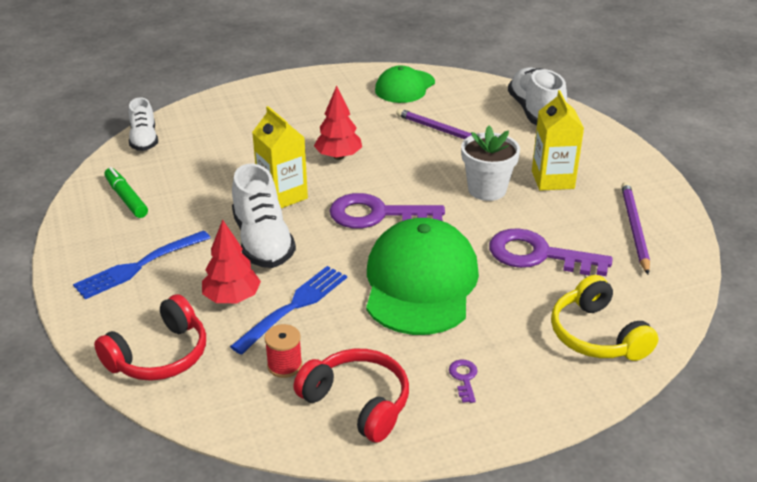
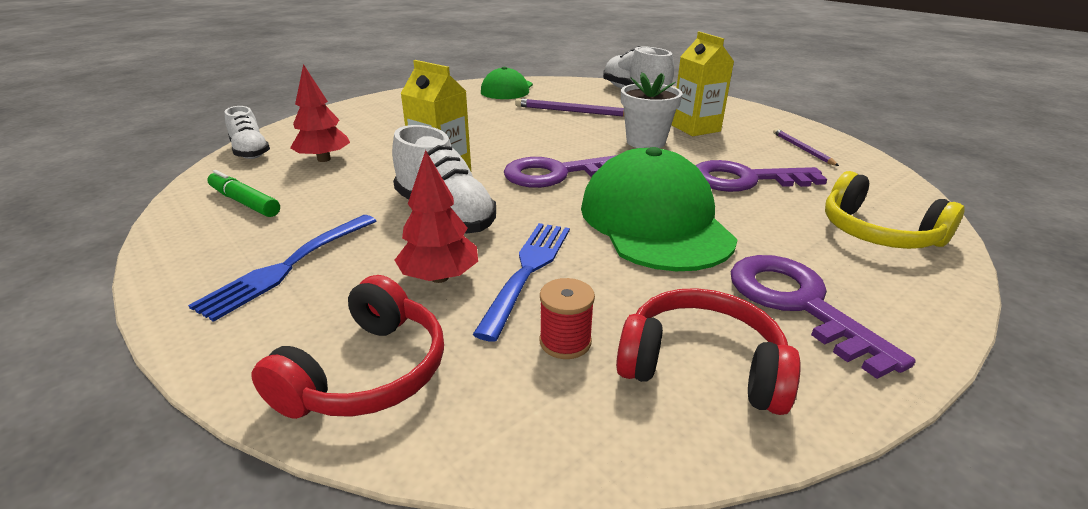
camera: 20 degrees left, 5 degrees down
red tree [314,86,362,160] -> red tree moved to [290,64,350,162]
purple key [449,360,478,403] -> purple key [730,255,916,379], size x2.44
purple pencil [621,182,650,274] -> purple pencil [773,129,839,166], size x0.65

